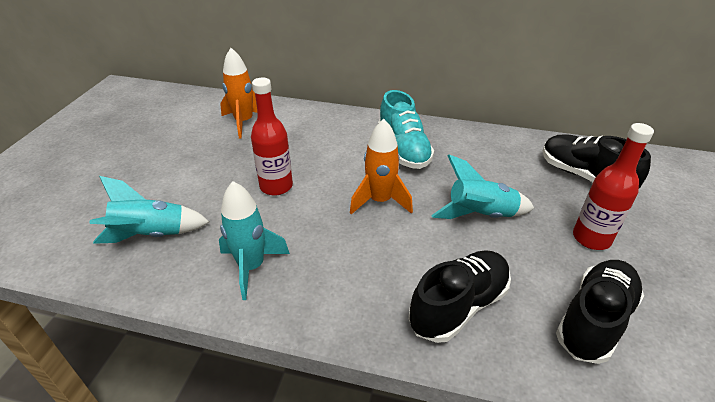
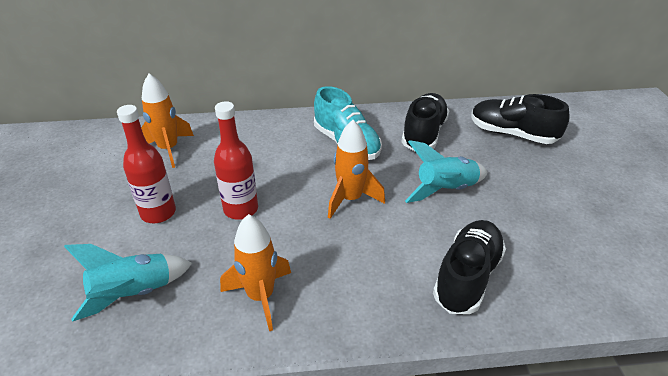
camera: 20 degrees left, 0 degrees up
turquoise rocket [219,181,290,300] -> orange rocket [220,214,291,331]
black shoe [556,260,644,364] -> black shoe moved to [401,93,449,151]
red bottle [573,123,654,250] -> red bottle moved to [117,105,176,223]

